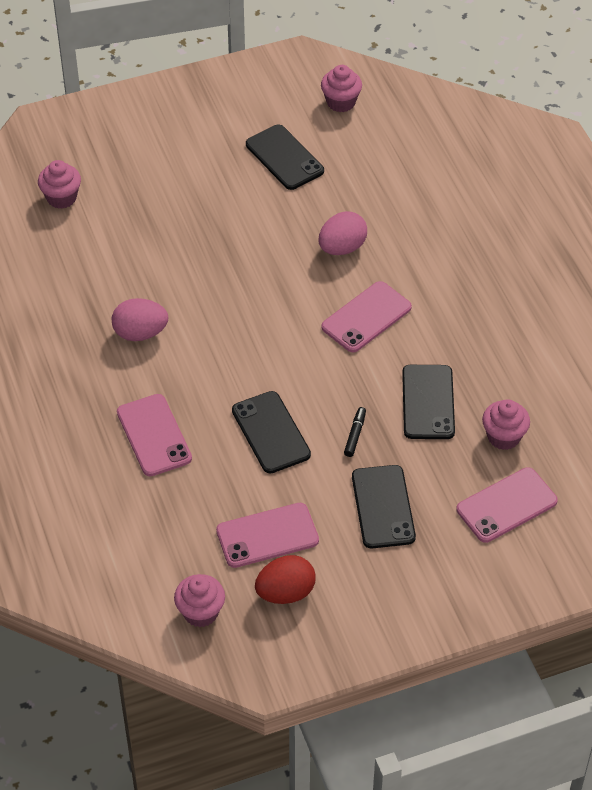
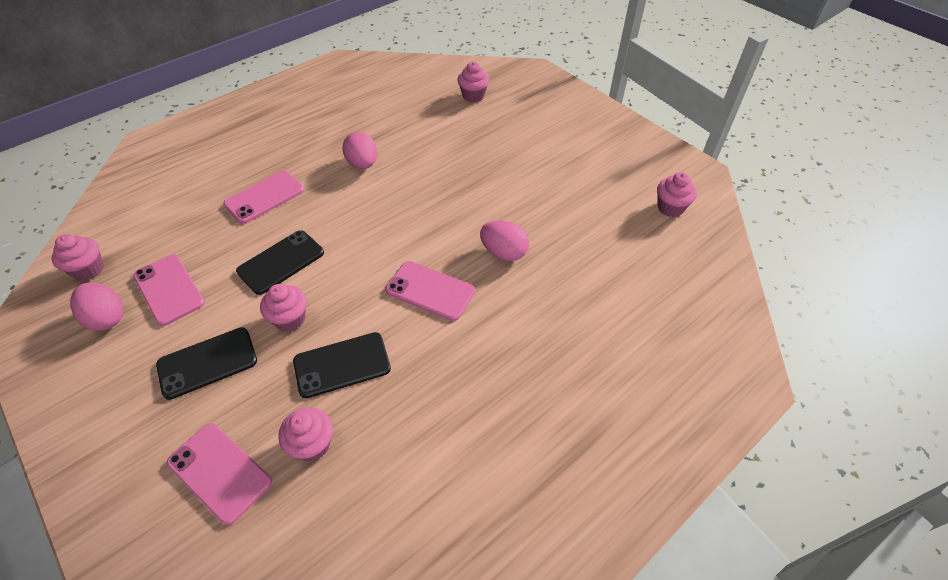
camera: 70 degrees right, 0 degrees up
black phone [246,125,324,190] -> none
red egg [255,555,316,604] -> pink egg [70,282,123,331]
black marker [344,407,366,457] -> pink cupcake [260,284,307,332]

